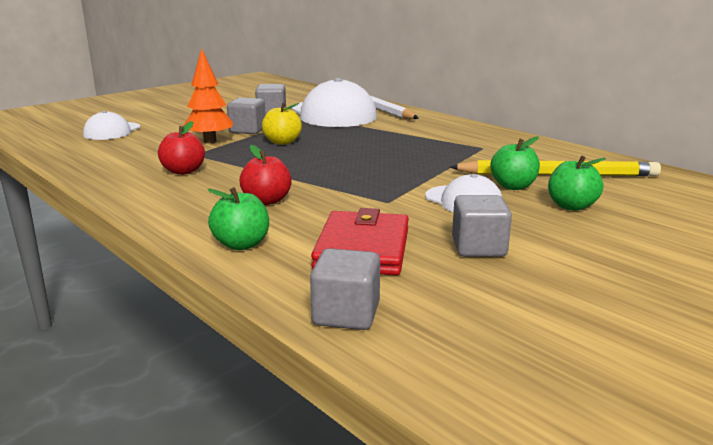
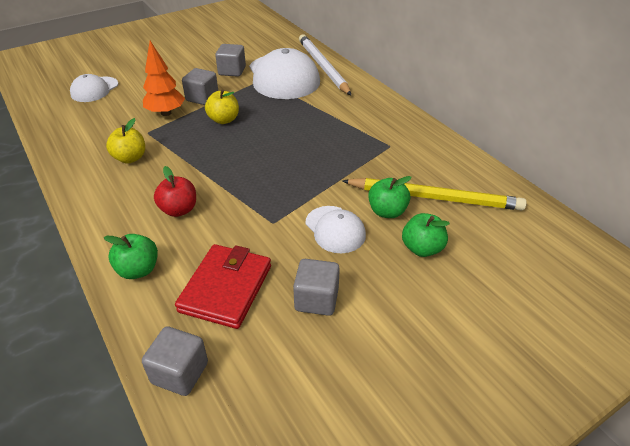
camera: 10 degrees right, 20 degrees up
red apple [158,121,205,175] -> yellow apple [106,118,145,164]

